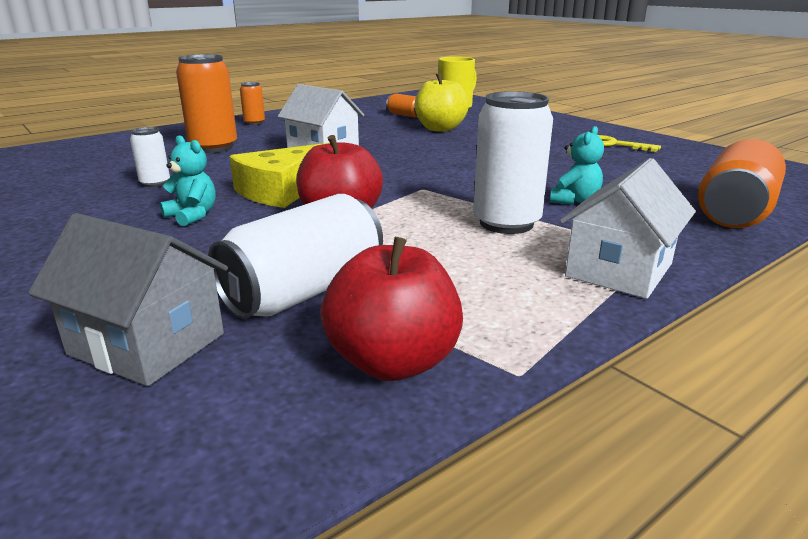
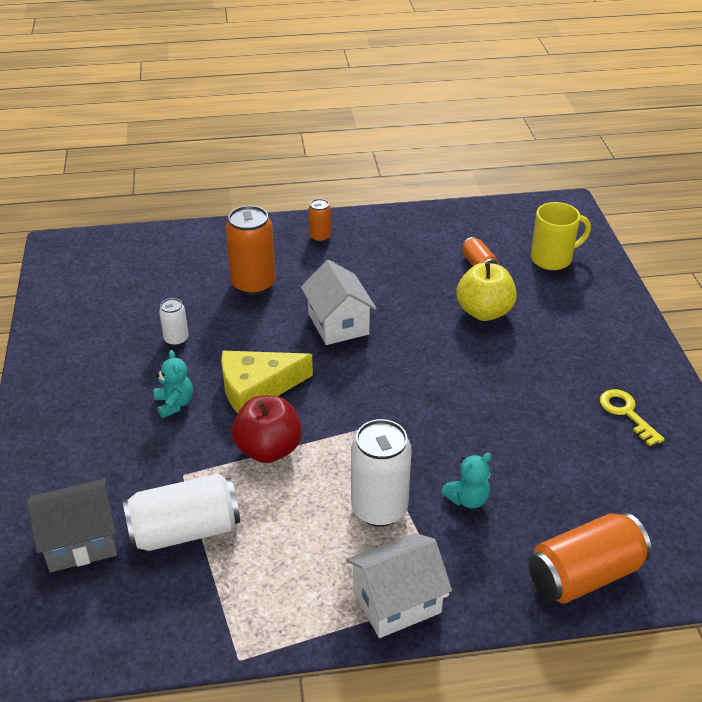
camera: 30 degrees right, 15 degrees up
grey house [28,213,228,386] -> grey house turned 75 degrees counterclockwise [26,479,117,572]
red apple [320,237,463,381] -> none

